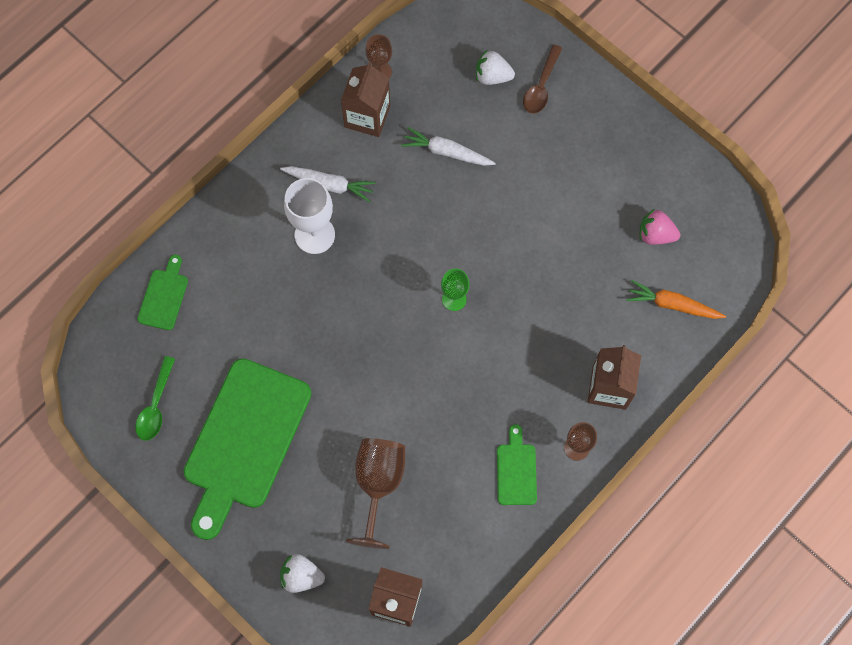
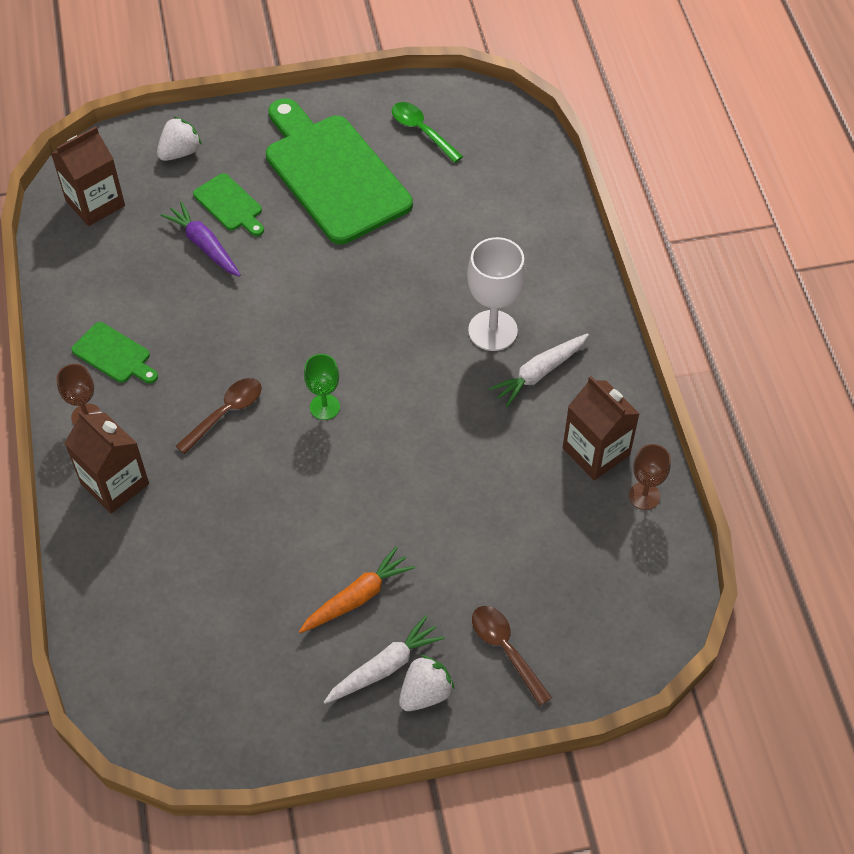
camera: 125 degrees right, 15 degrees down
green cutting board [137,255,188,330] -> green cutting board moved to [193,173,264,236]
brown goblet [346,438,405,549] -> purple carrot [161,202,241,277]
white carrot [401,127,496,166] -> white carrot moved to [324,615,445,704]
white strawberry [476,49,515,85] -> white strawberry moved to [399,655,455,711]
orange carrot [626,280,726,319] -> orange carrot moved to [299,546,415,633]
pink strawberry [639,209,680,245] -> none
none -> brown spoon [175,378,262,454]

